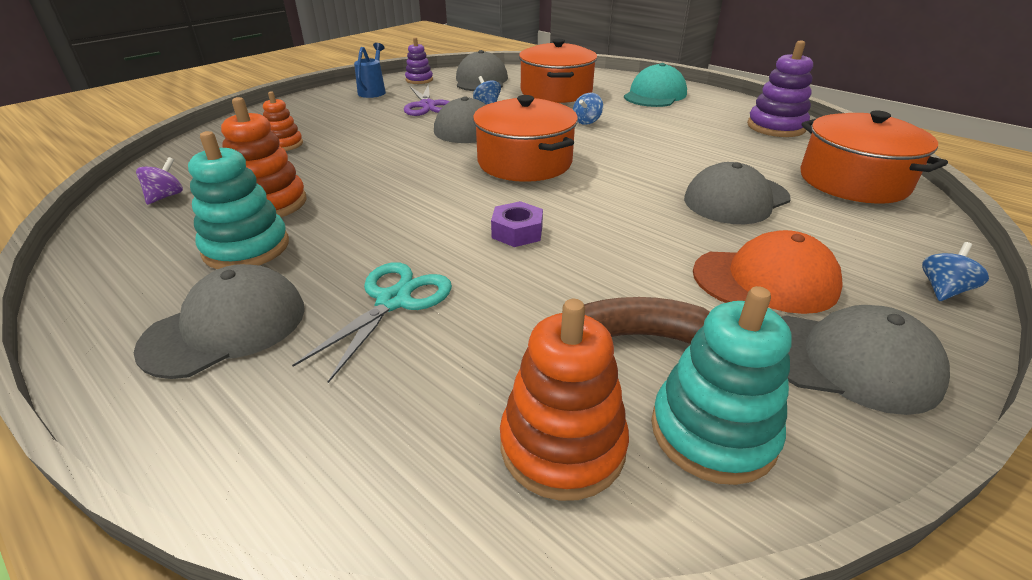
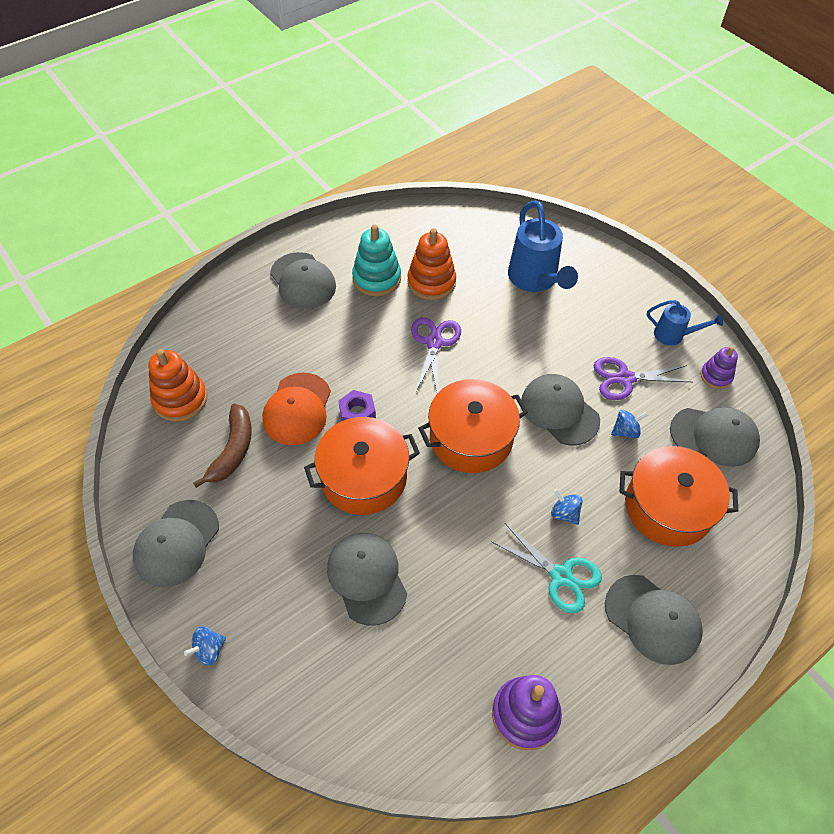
camera: 100 degrees right, 20 degrees up
purple spinning top [136,157,183,205] -> none
orange stacking toy [263,91,303,151] -> blue watering can [508,200,578,292]
turquoise scissors [292,262,452,383] -> turquoise scissors moved to [491,523,602,613]
turquoise cap [624,63,687,107] -> grey cap [605,575,703,665]
turquoise stacking toy [651,286,792,485] -> none
orange cap [693,230,843,314] -> orange cap moved to [262,373,331,445]
orange pot [800,110,948,204] -> orange pot moved to [304,417,420,515]
blue spinning top [922,242,989,301] -> blue spinning top turned 90 degrees clockwise [184,627,226,665]
none -> purple scissors [411,317,461,393]

